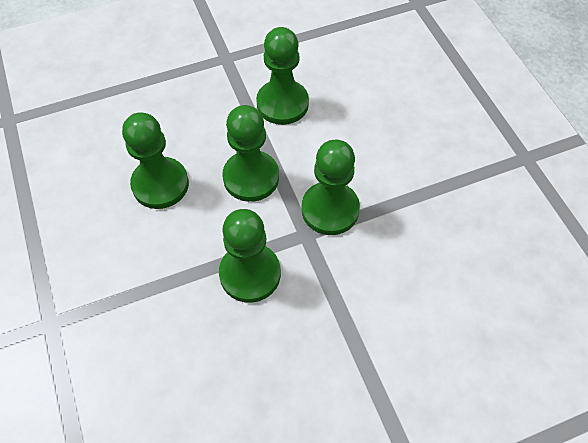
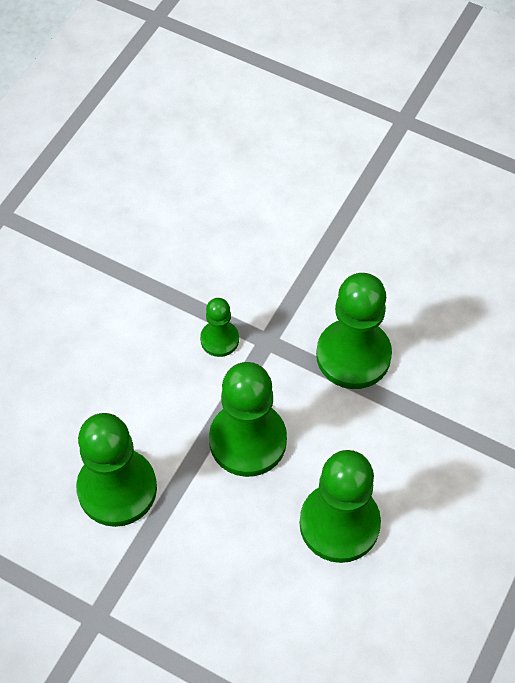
camera: 130 degrees left, 0 degrees up
green pawn [301,140,360,235] -> green pawn [200,298,239,357], size x0.52

